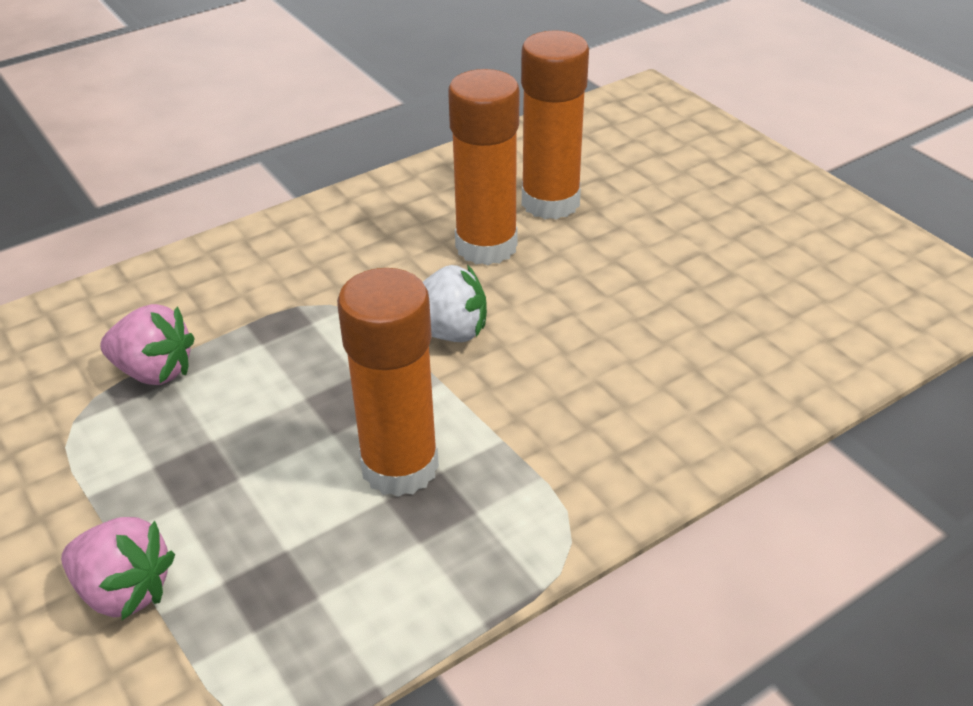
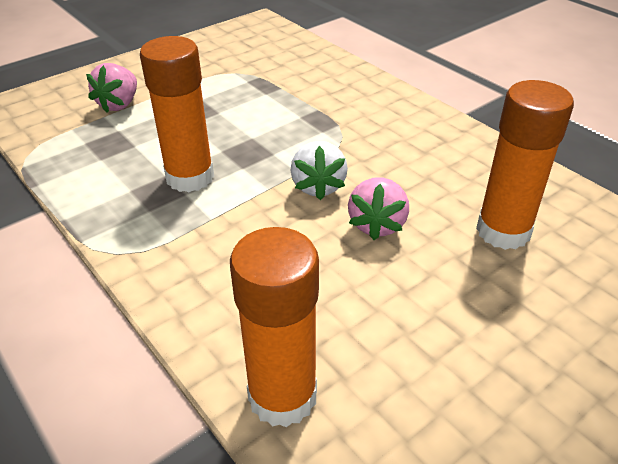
camera: 85 degrees right, 0 degrees up
pink strawberry [100,304,195,385] -> pink strawberry moved to [348,177,409,240]
orange glue stick [448,69,519,265] -> orange glue stick moved to [230,227,319,427]

